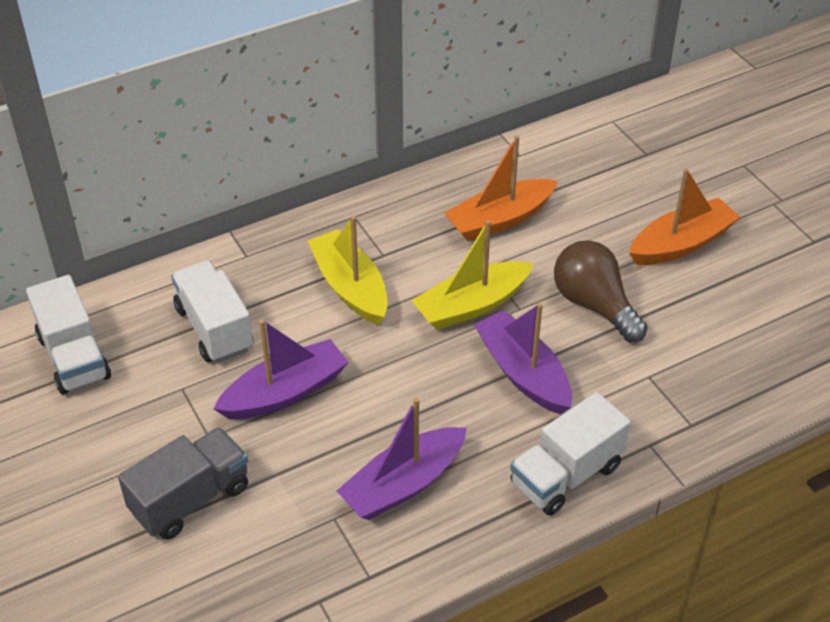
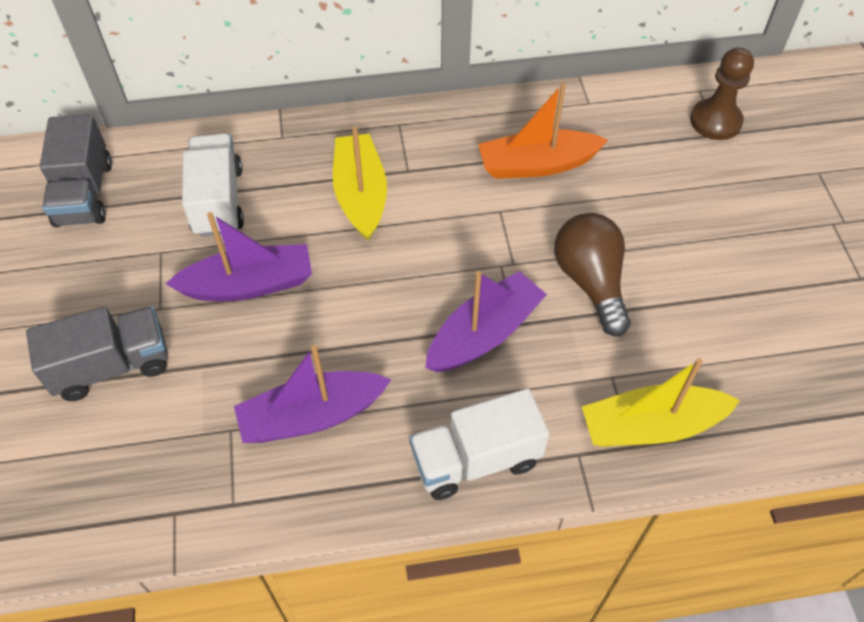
camera: 20 degrees right, 10 degrees up
white truck [26,275,111,395] -> grey truck [40,114,112,227]
yellow boat [411,220,534,330] -> yellow boat moved to [582,358,740,447]
purple boat [474,303,572,414] -> purple boat turned 60 degrees clockwise [425,271,547,372]
orange boat [629,169,740,265] -> none
none -> brown pawn [690,47,754,140]

